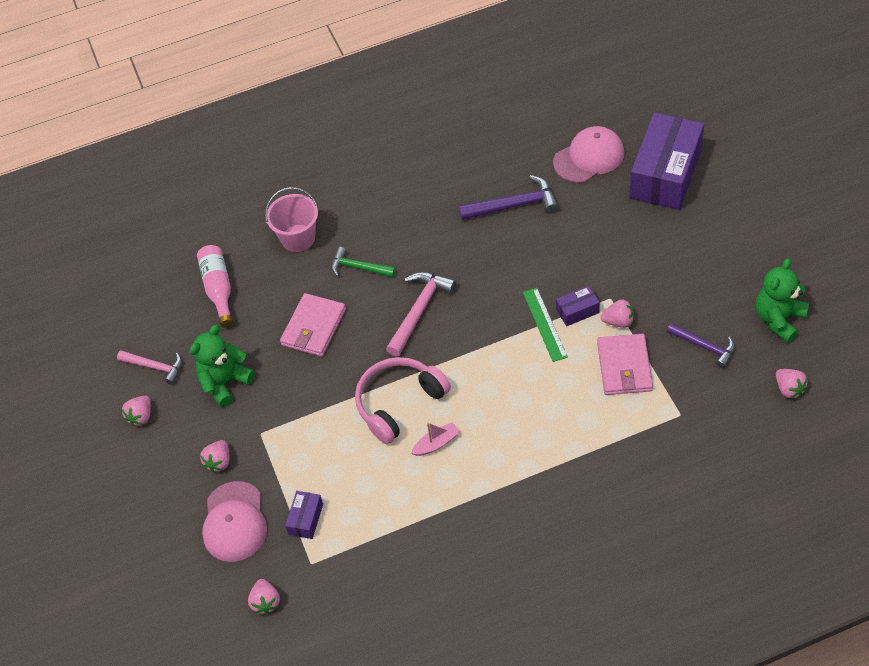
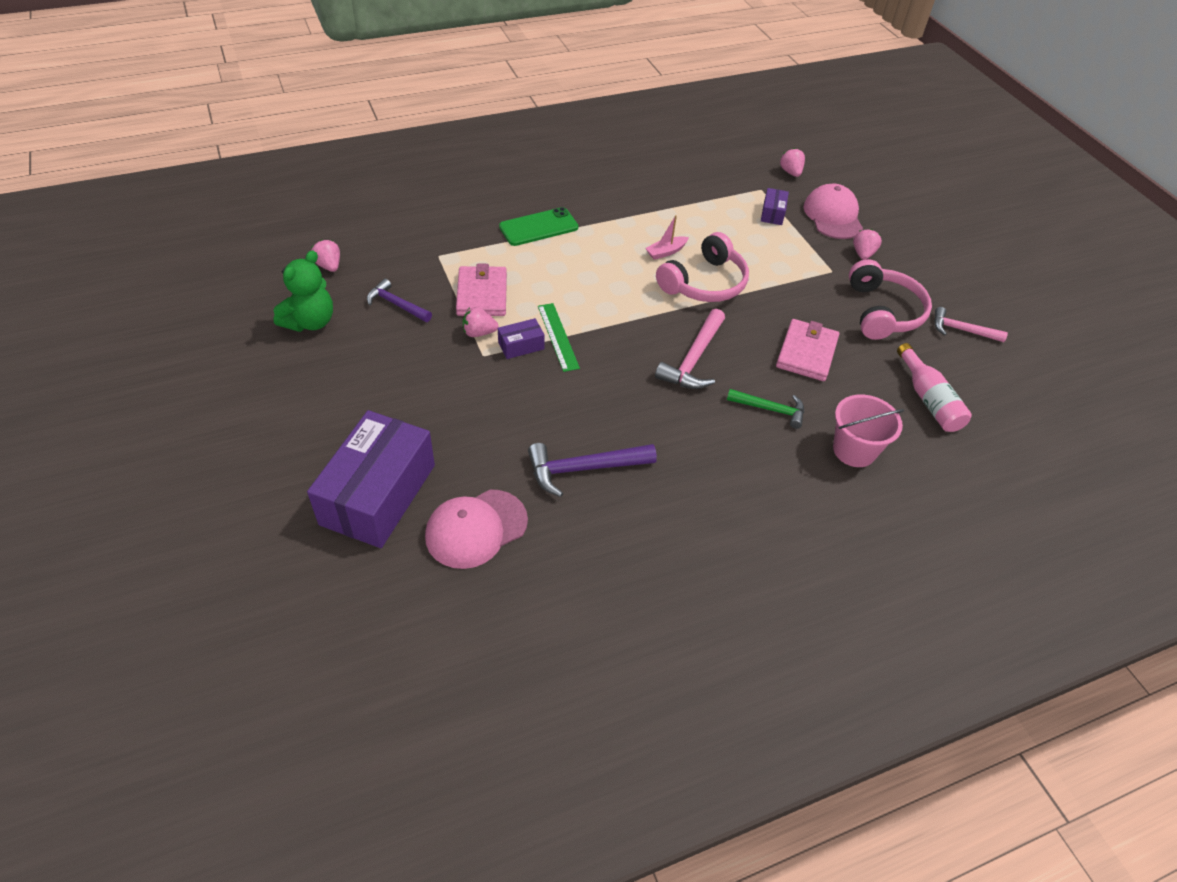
camera: 170 degrees right, 5 degrees down
pink strawberry [122,396,151,426] -> none
green teddy bear [190,325,255,407] -> pink headphones [849,259,932,340]
none -> green phone [499,207,578,246]

